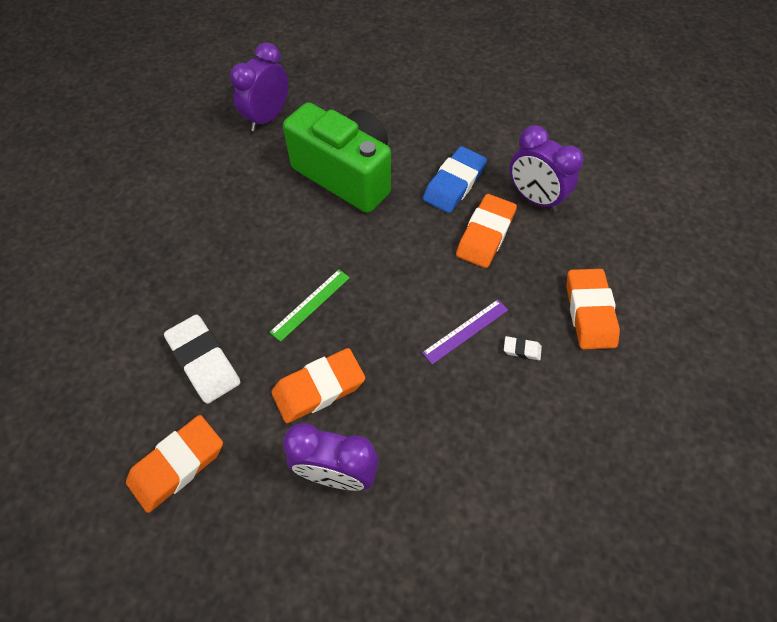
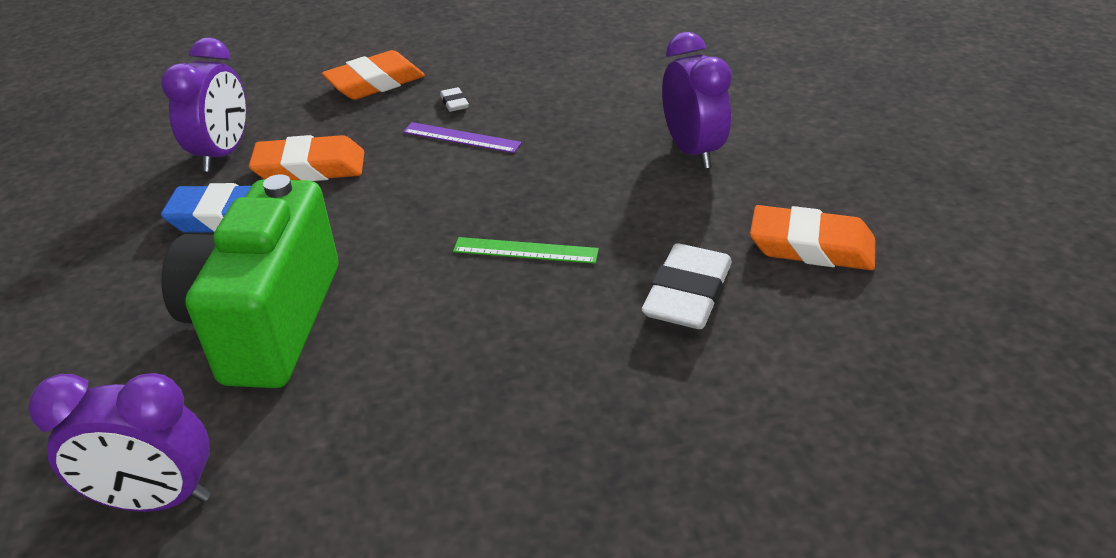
camera: 120 degrees left, 20 degrees down
orange eraser [271,348,365,423] -> none

